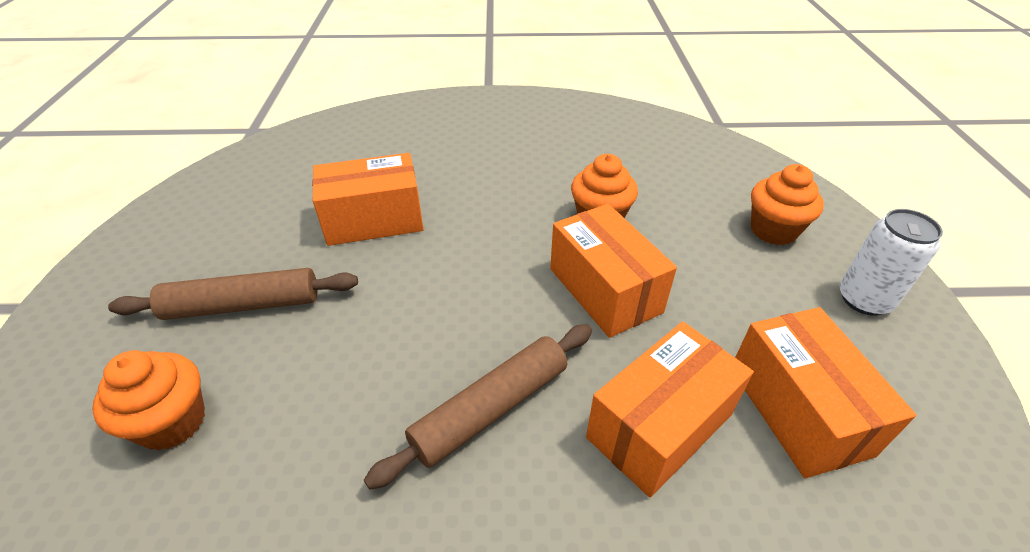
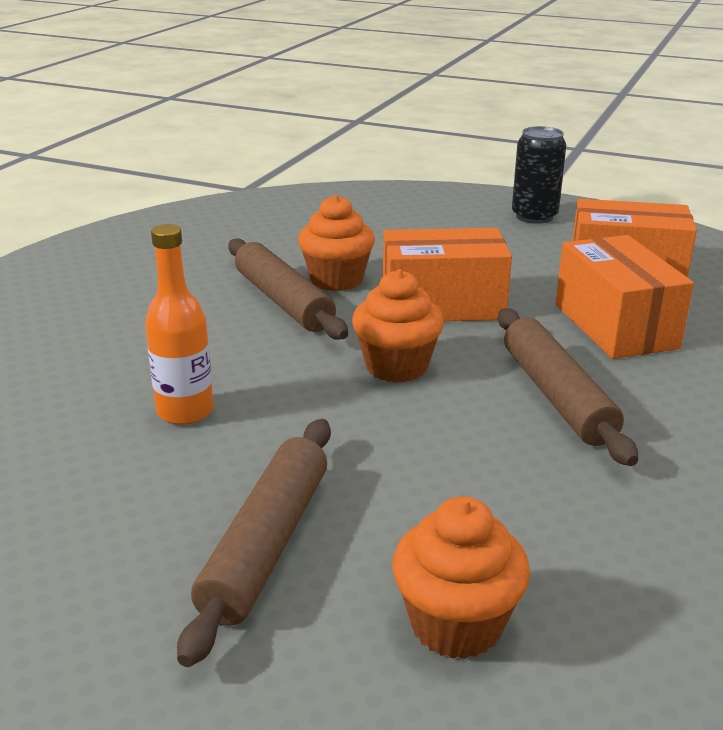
camera: 65 degrees left, 15 degrees down
orange box [312,153,424,246] -> orange bottle [145,224,214,425]
orange cupcake [751,164,824,245] -> orange cupcake moved to [352,269,444,383]
white can [840,209,943,316] -> black can [512,126,566,224]
none -> brown rolling pin [228,238,348,340]

